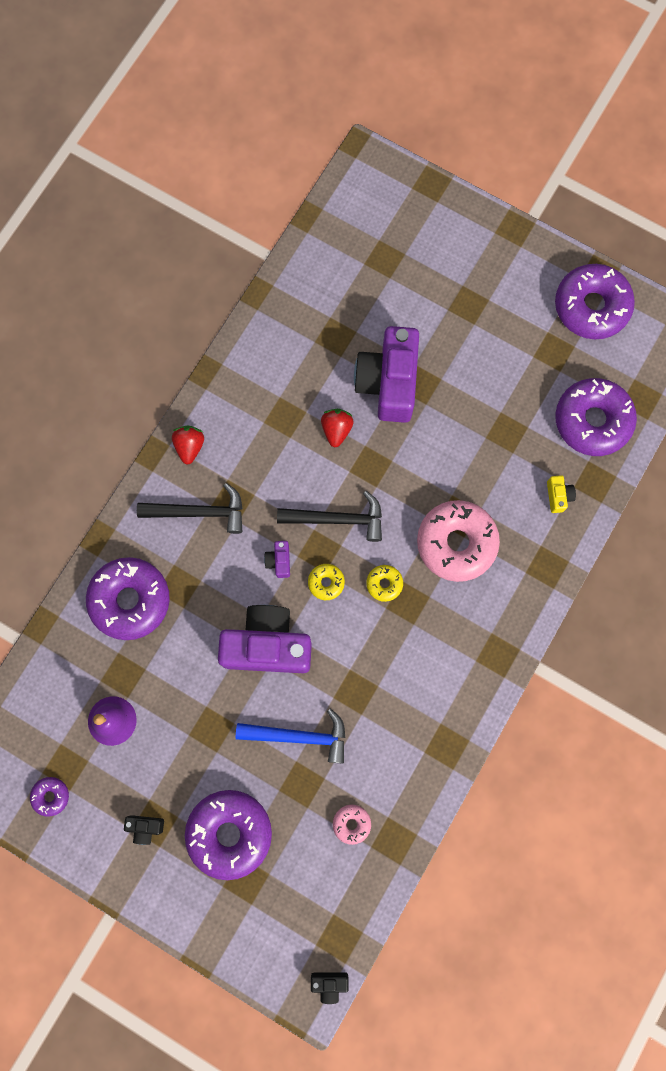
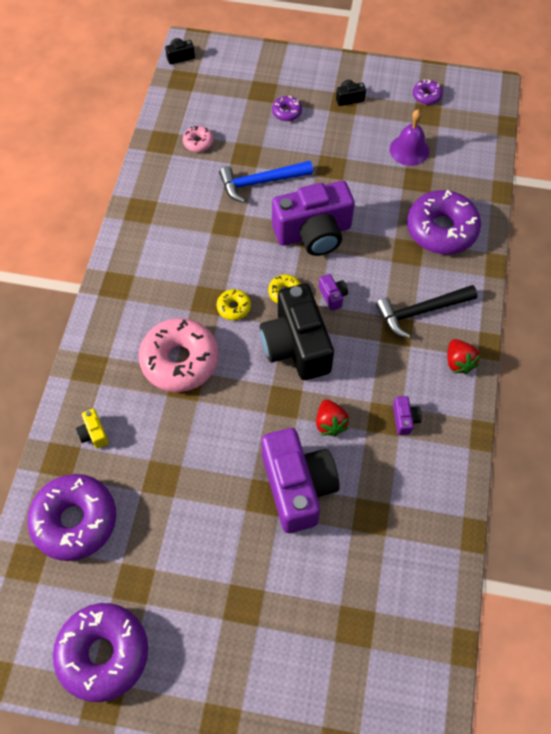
camera: 160 degrees right, 15 degrees down
purple donut [185,790,272,880] -> purple donut [272,95,302,121], size x0.45
black hammer [277,491,382,542] -> black camera [260,284,334,380]
none -> purple camera [393,396,422,435]

